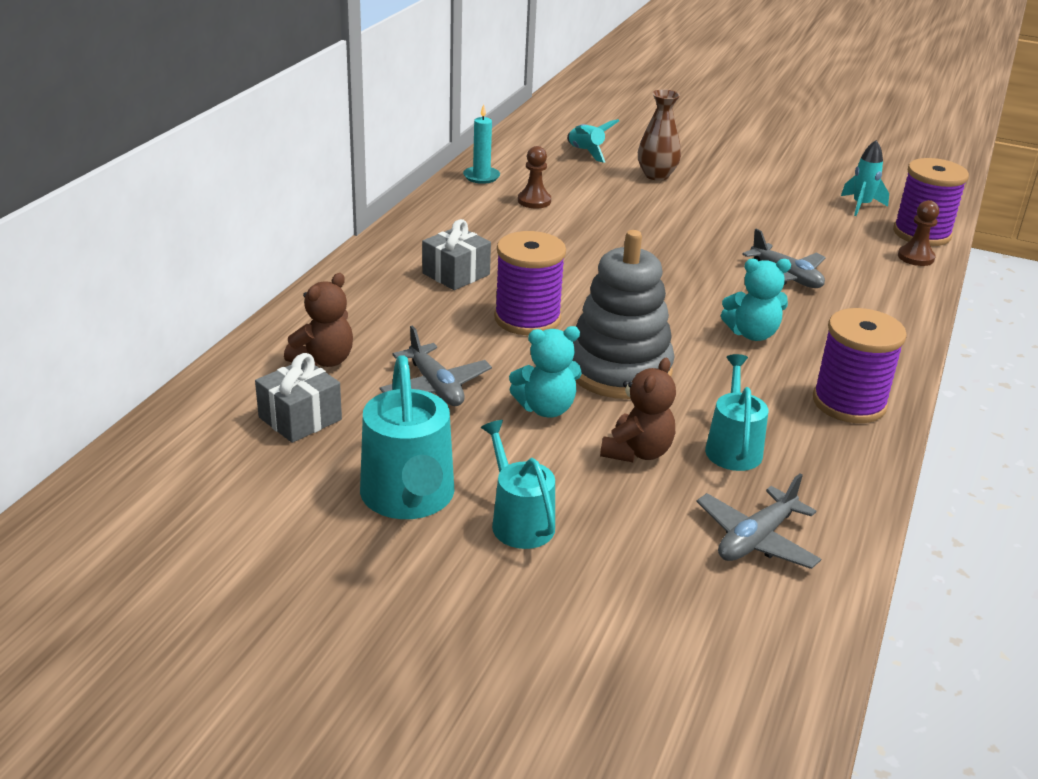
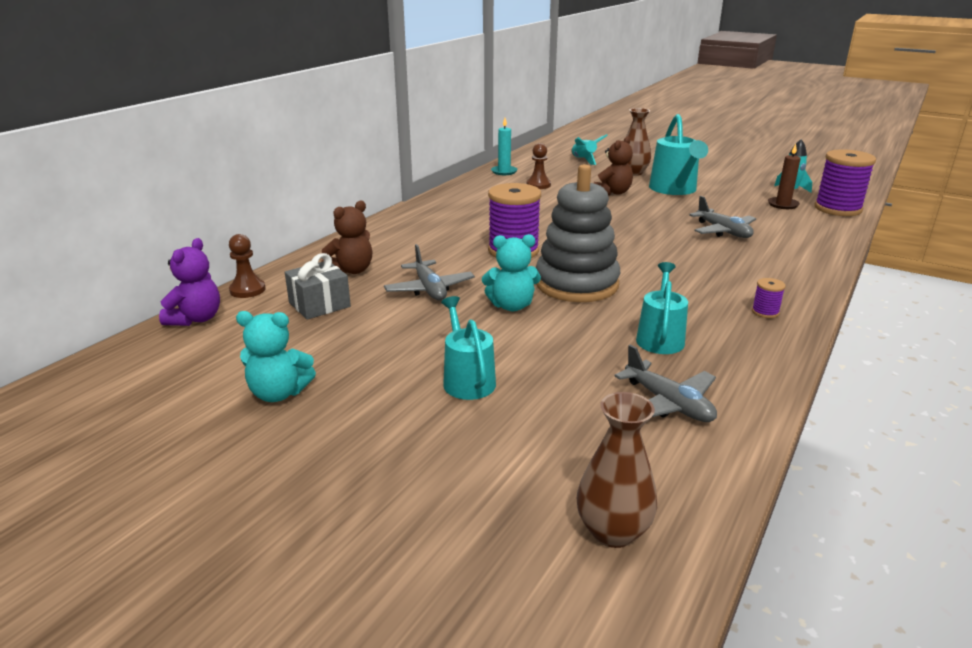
camera: 10 degrees right, 5 degrees down
turquoise watering can [360,355,454,519] -> turquoise watering can moved to [649,114,708,195]
grey gift [422,219,491,290] -> none
brown teddy bear [600,358,676,462] -> brown teddy bear moved to [594,136,633,195]
grey plane [697,474,821,569] -> grey plane turned 90 degrees counterclockwise [614,344,717,422]
turquoise teddy bear [721,259,791,341] -> turquoise teddy bear moved to [236,311,316,402]
purple spool [813,308,907,423] -> purple spool [752,278,786,318], size x0.43
brown pawn [898,200,939,266] -> brown pawn moved to [229,234,266,298]
none -> purple teddy bear [159,238,220,326]
none -> brown vase [577,392,657,548]
none -> brown candle [768,144,801,209]

